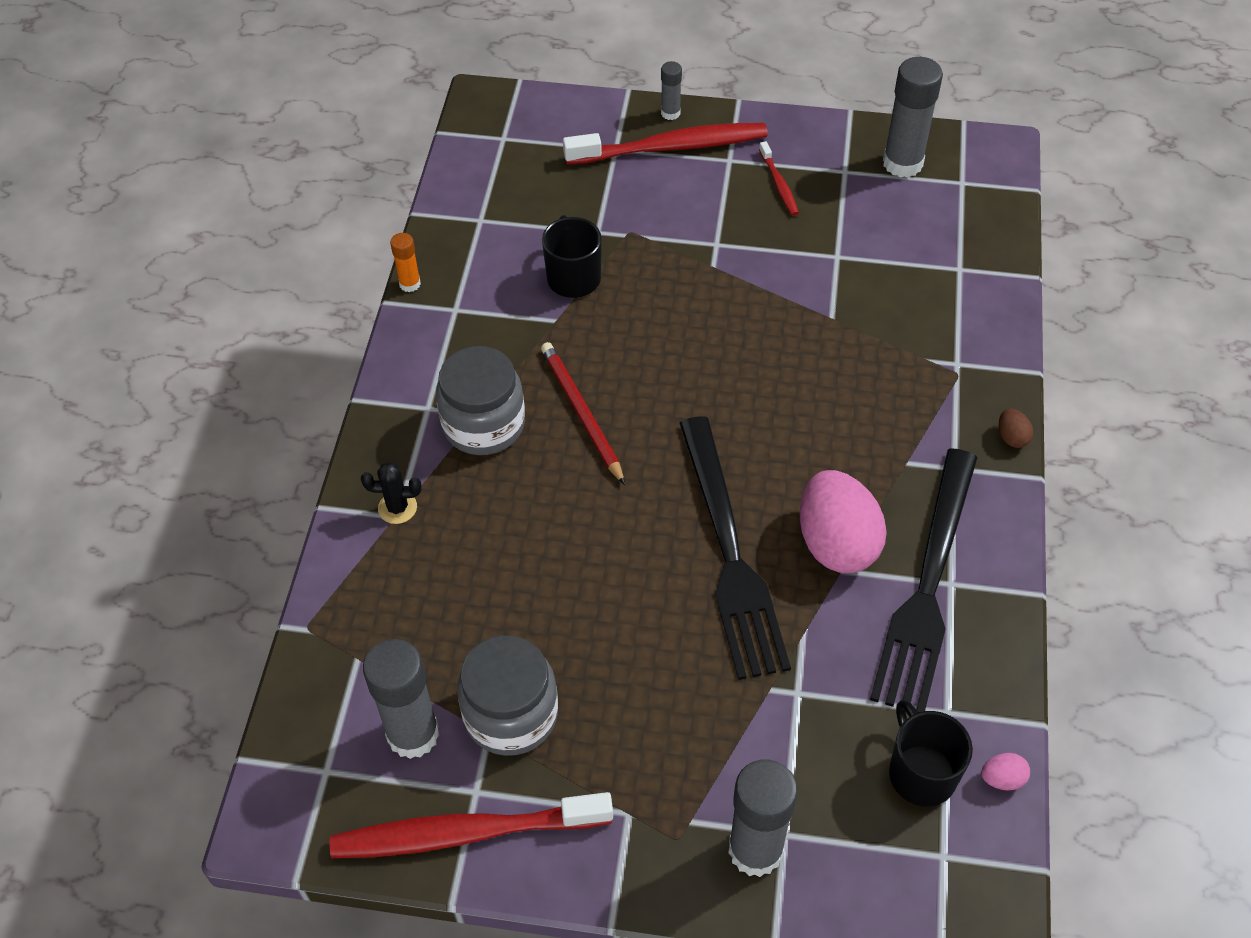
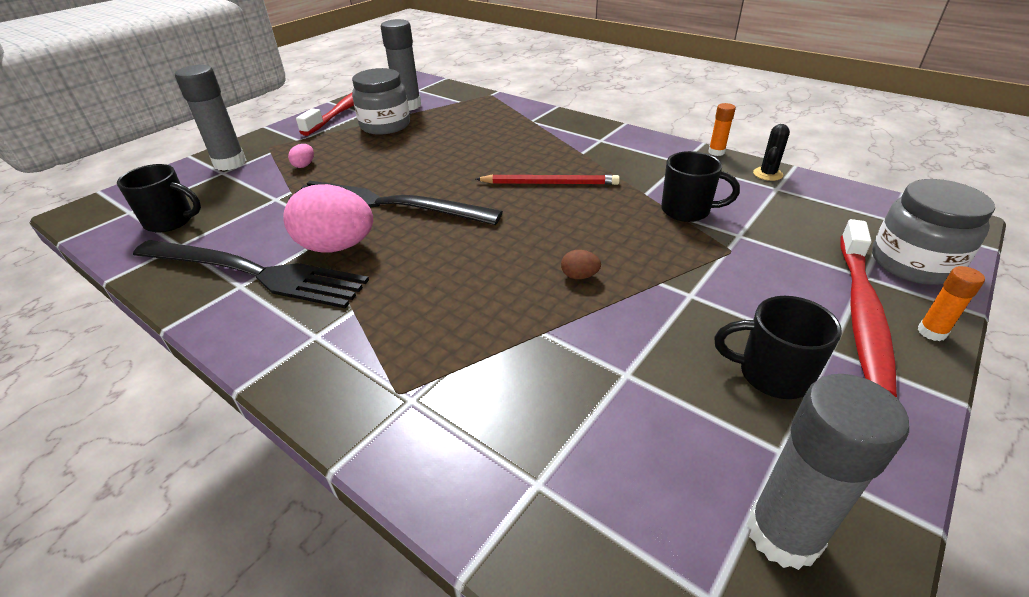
camera: 120 degrees right, 15 degrees down
black cactus [361,462,422,524] -> black cactus moved to [753,124,790,181]
grey jar [436,346,525,455] -> grey jar moved to [872,179,995,285]
grey glue stick [661,61,682,120] -> orange glue stick [917,266,985,341]
red toothbrush [759,141,799,216] -> black mug [714,296,842,399]
black fork [870,448,978,713] -> black fork turned 150 degrees clockwise [133,240,369,308]
pink egg [981,753,1030,790] -> pink egg moved to [288,144,314,168]
brown egg [999,409,1033,448] -> brown egg moved to [561,250,601,279]

